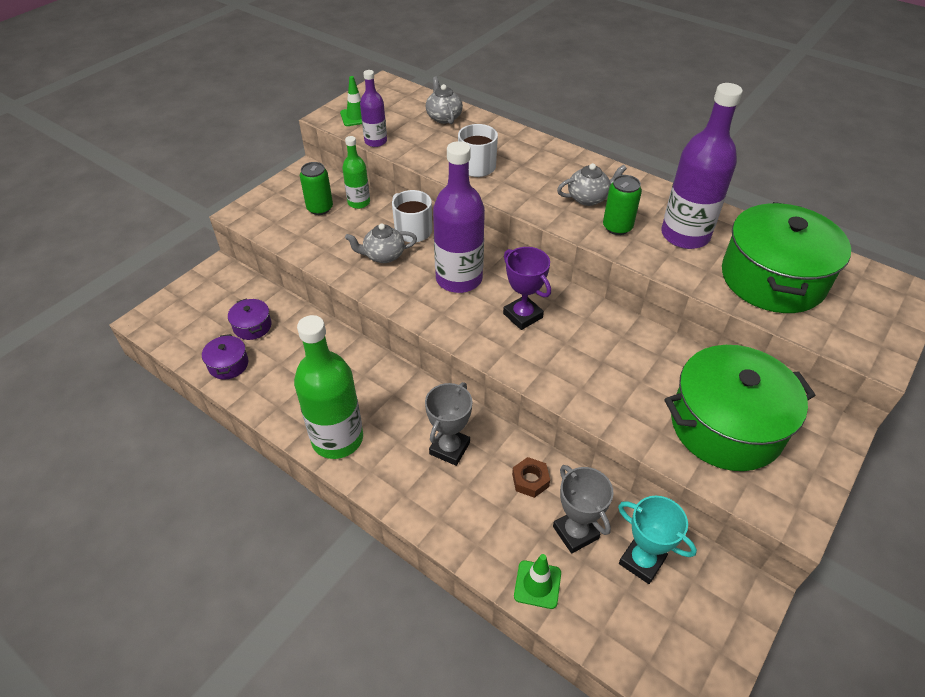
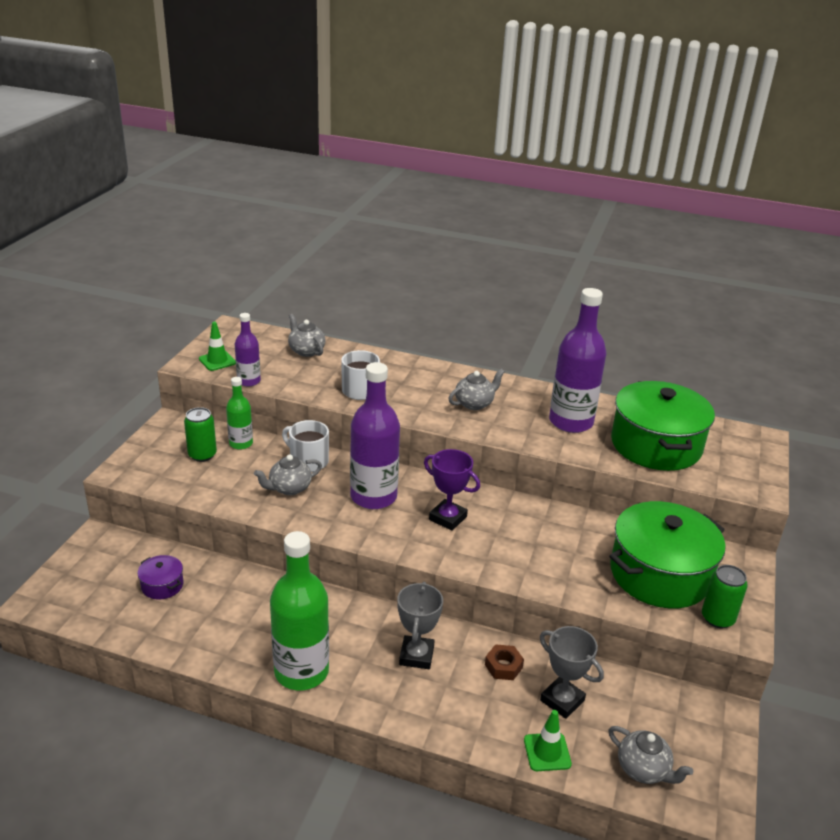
camera: 20 degrees left, 15 degrees down
purple pot [202,334,248,380] -> none
green can [603,175,642,235] -> green can moved to [702,565,748,628]
turquoise trophy [618,496,697,584] -> none
none -> grey teapot [608,726,693,784]

